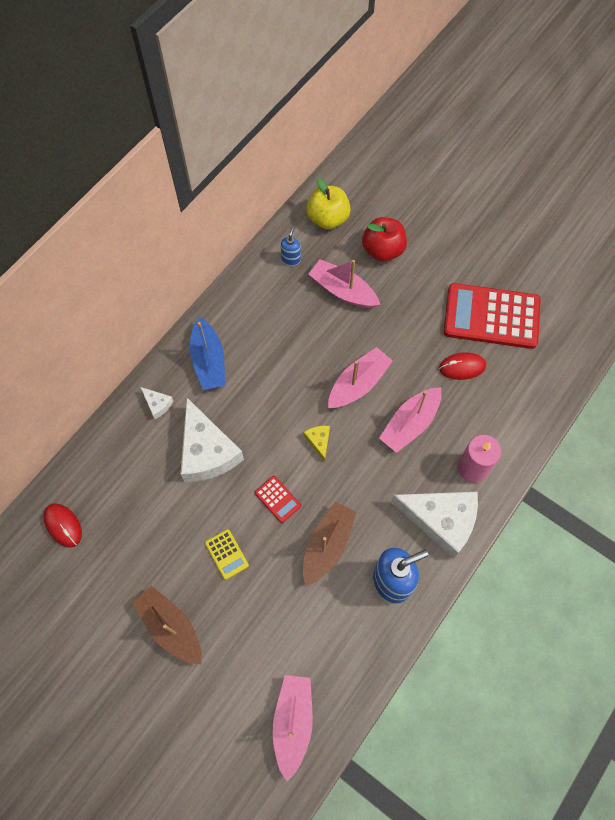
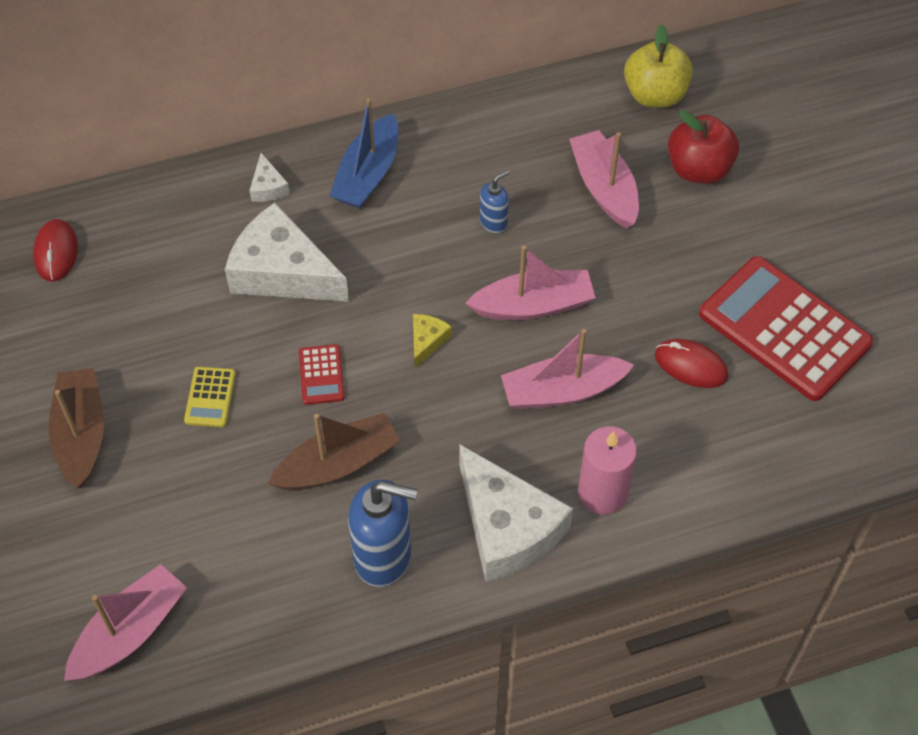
camera: 35 degrees right, 10 degrees down
white cheese [181,398,244,482] -> white cheese turned 105 degrees clockwise [225,203,349,302]
blue soap dispenser [281,226,301,266] -> blue soap dispenser moved to [480,170,510,233]

